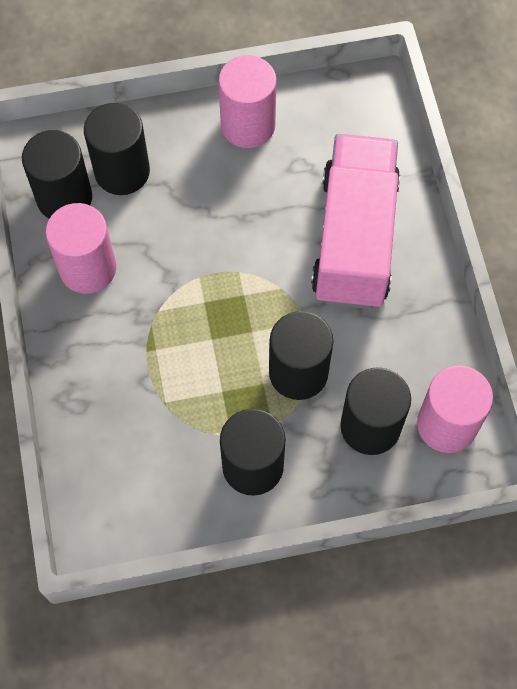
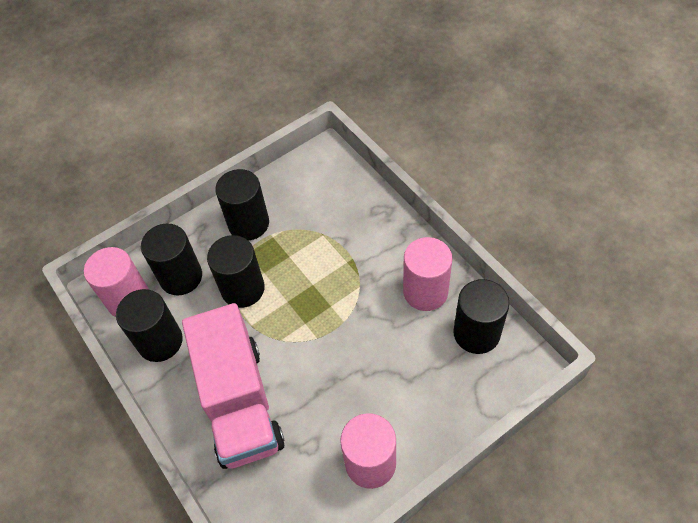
camera: 160 degrees right, 10 degrees down
black cylinder [84,103,150,195] -> black cylinder moved to [116,289,183,362]

